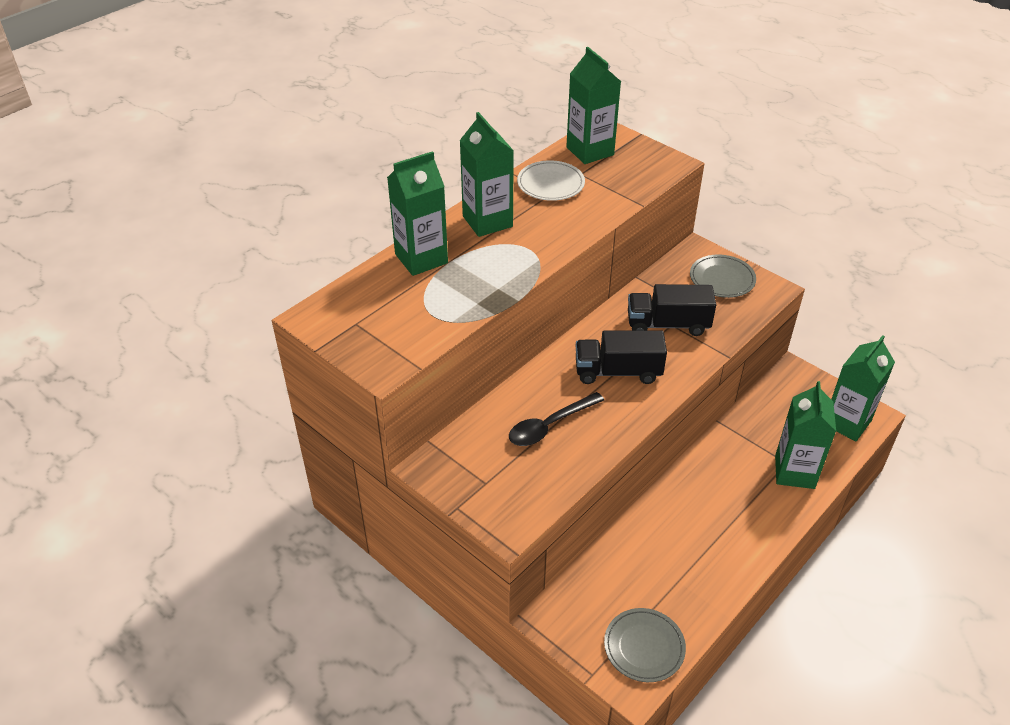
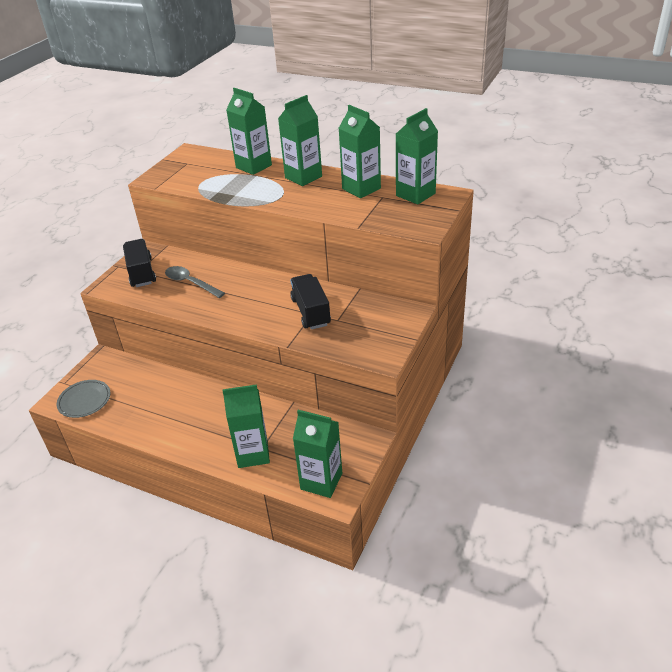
camera: 75 degrees right, 5 degrees down
black spoon [509,392,604,446] -> grey spoon [165,266,225,298]
white plate [517,160,585,201] -> green carton [339,105,381,198]
black truck [576,330,667,384] -> black truck moved to [123,239,156,287]
grey plate [690,254,756,298] -> none

